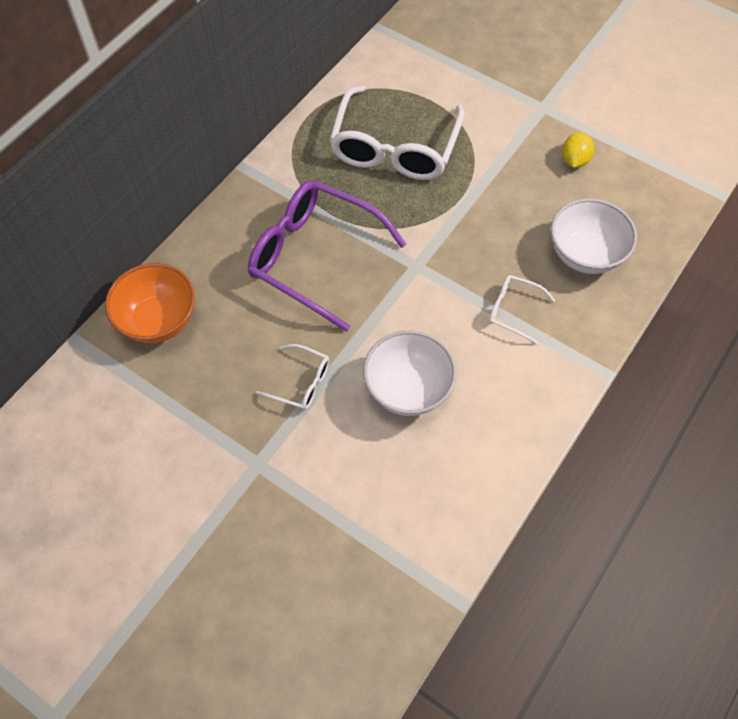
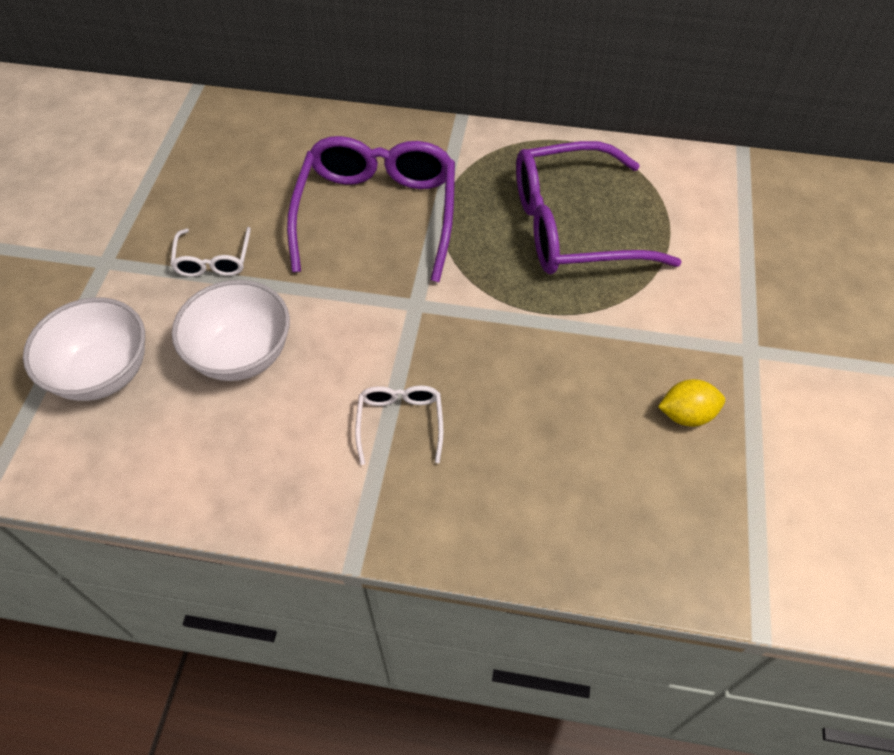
camera: 65 degrees right, 5 degrees down
orange bowl [105,263,195,343] -> none
white glasses [329,85,465,180] -> purple glasses [516,141,682,274]
white bowl [551,199,637,274] -> white bowl moved to [23,297,145,401]

